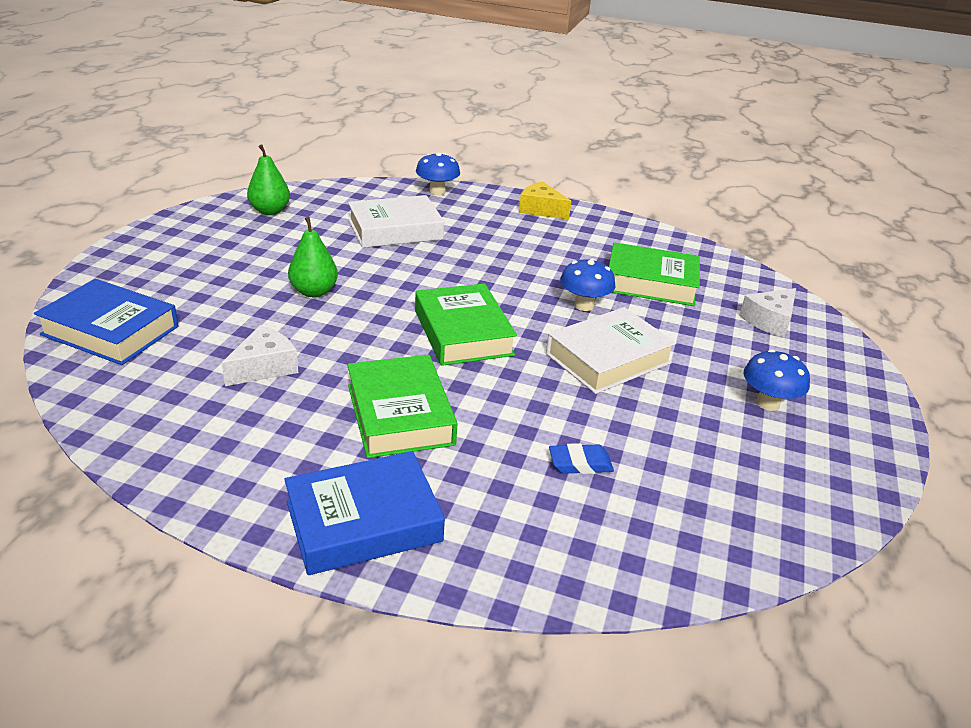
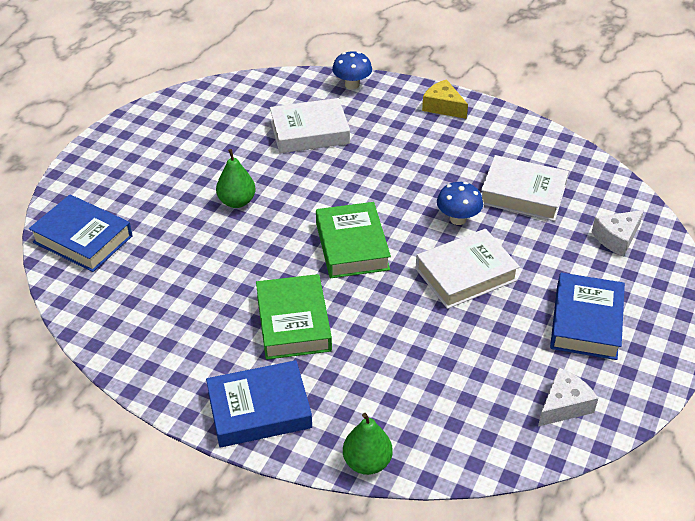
camera: 10 degrees right, 10 degrees up
white cheese [222,325,298,386] -> white cheese moved to [538,368,598,427]
green pear [247,144,290,215] -> green pear moved to [343,413,393,475]
blue eraser [549,443,614,474] -> none
green book [609,242,700,306] -> white book [481,155,569,221]
blue mushroom [744,349,810,411] -> blue book [550,273,625,360]

